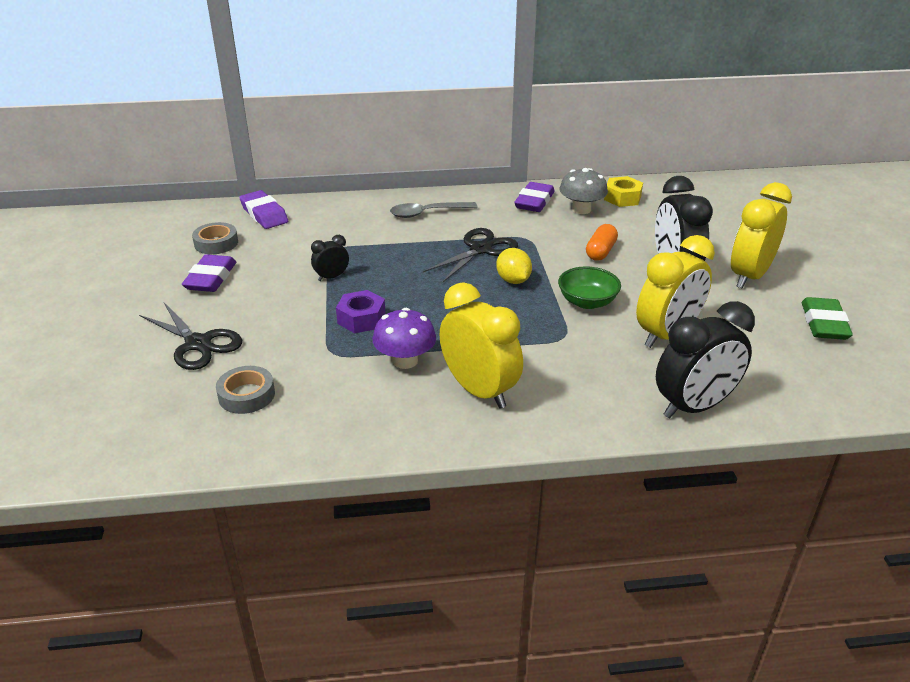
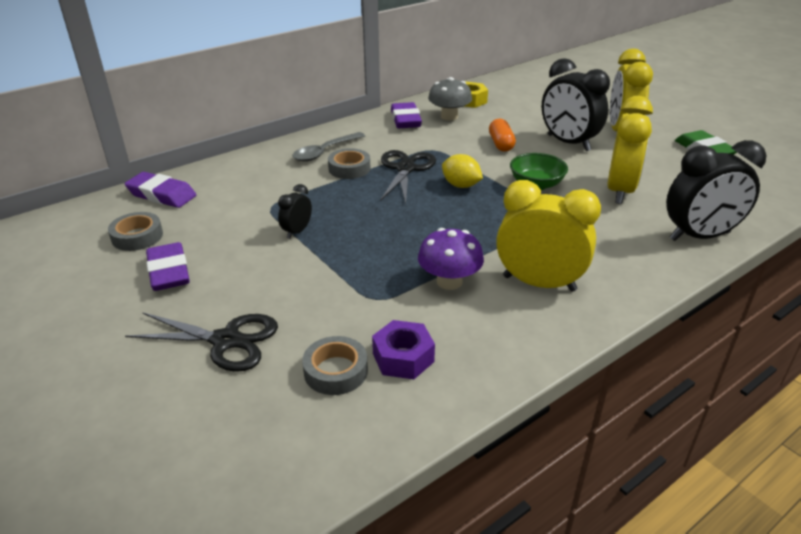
camera: 30 degrees left, 0 degrees up
purple nut [336,290,386,333] -> purple nut moved to [372,320,435,379]
black clock [656,301,755,418] -> black clock turned 45 degrees clockwise [666,140,767,241]
none -> grey tape [328,148,371,179]

